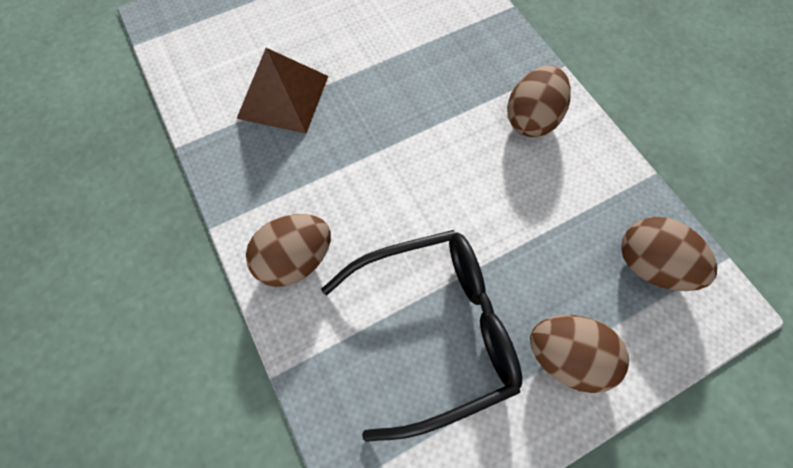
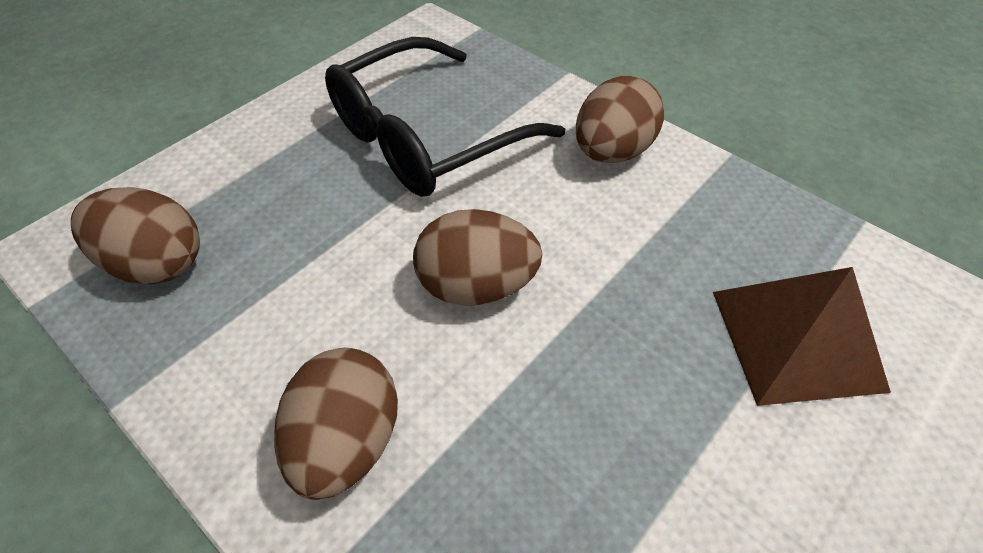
camera: 160 degrees right, 15 degrees down
brown egg [530,315,629,393] -> brown egg moved to [413,209,542,306]

